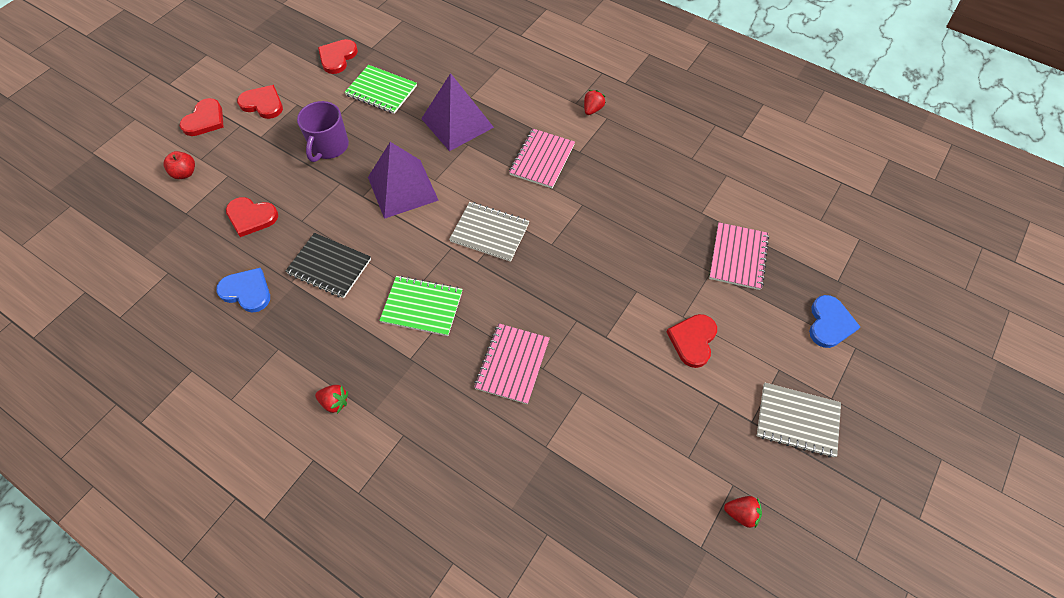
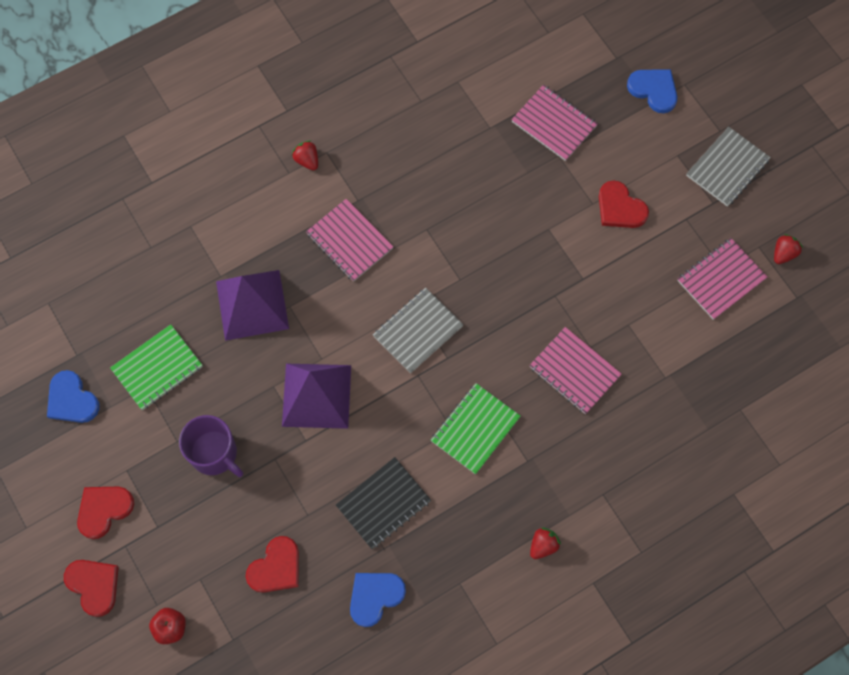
camera: 65 degrees left, 10 degrees up
red heart [318,39,358,74] -> blue heart [47,370,100,423]
none -> pink notebook [677,238,767,320]

